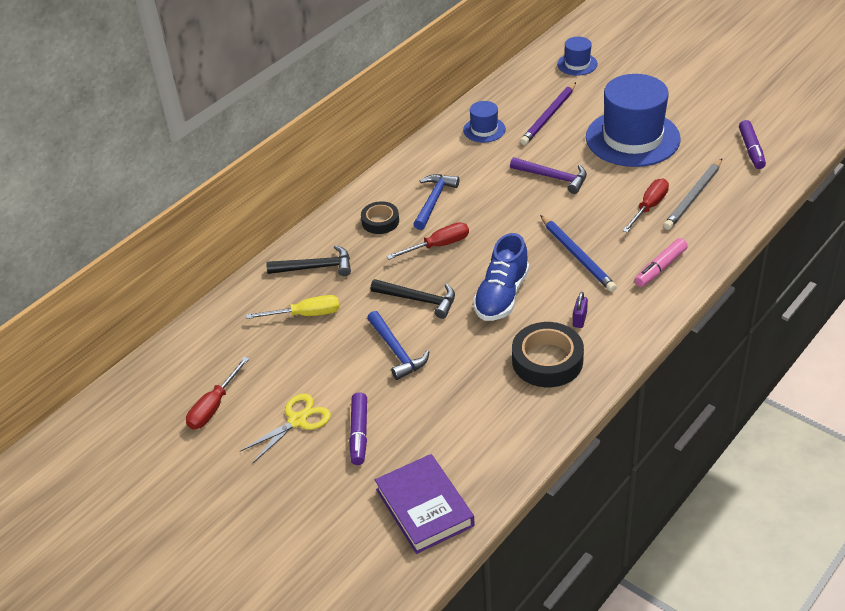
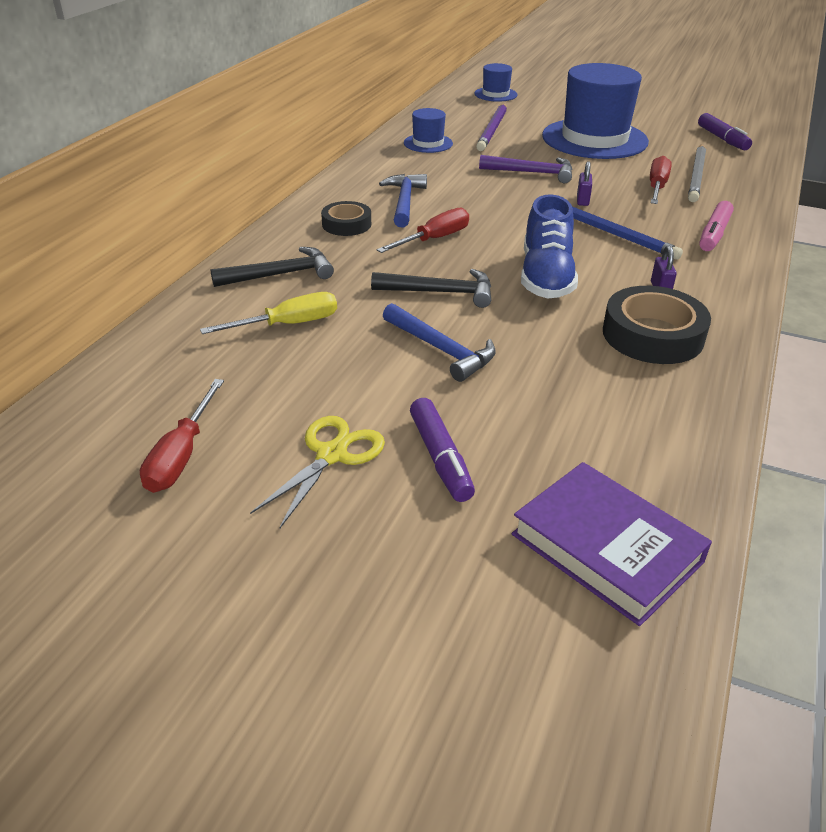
camera: 20 degrees left, 5 degrees down
none -> purple padlock [577,161,592,206]

